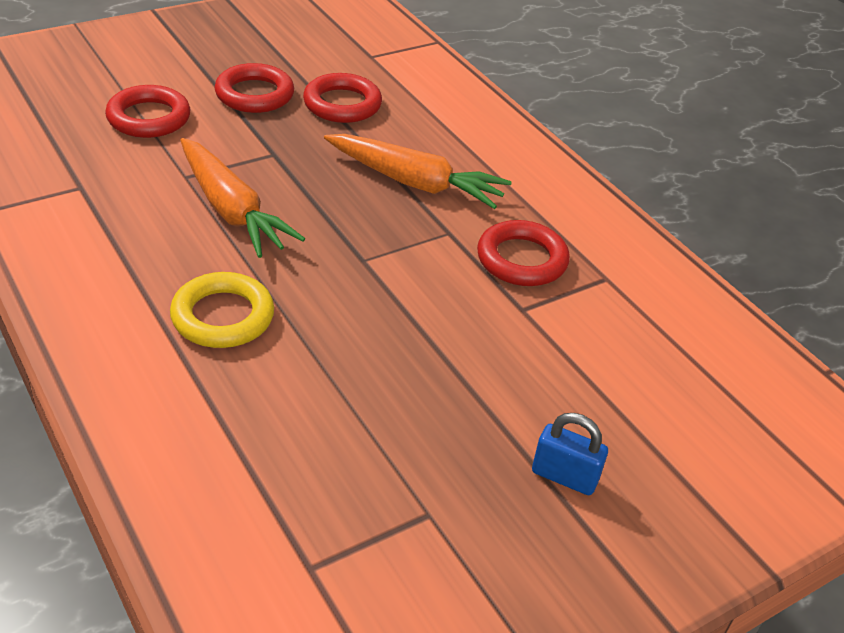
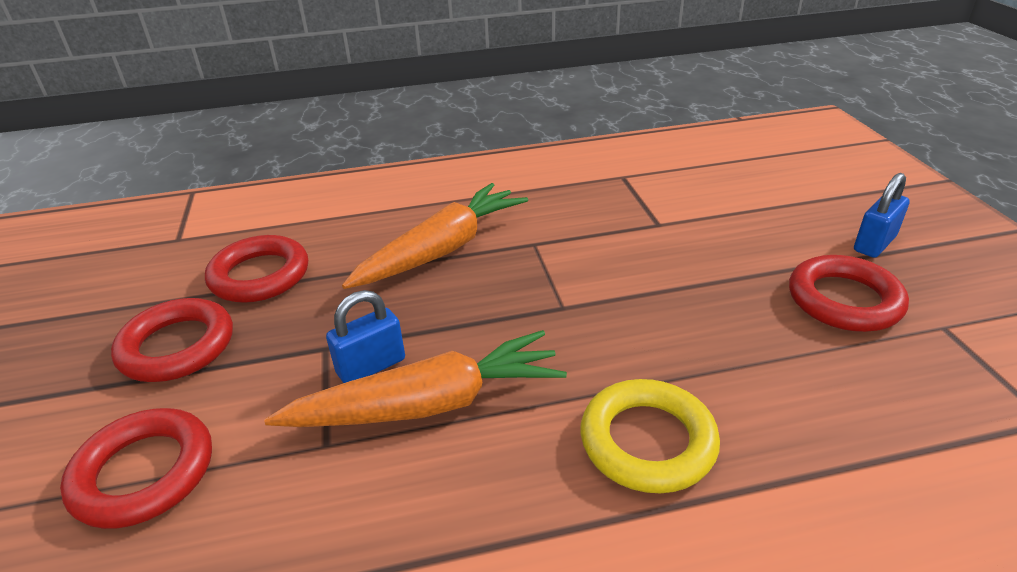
camera: 65 degrees left, 5 degrees down
red ring [477,220,570,286] -> red ring moved to [789,255,909,332]
none -> blue padlock [326,290,405,383]

